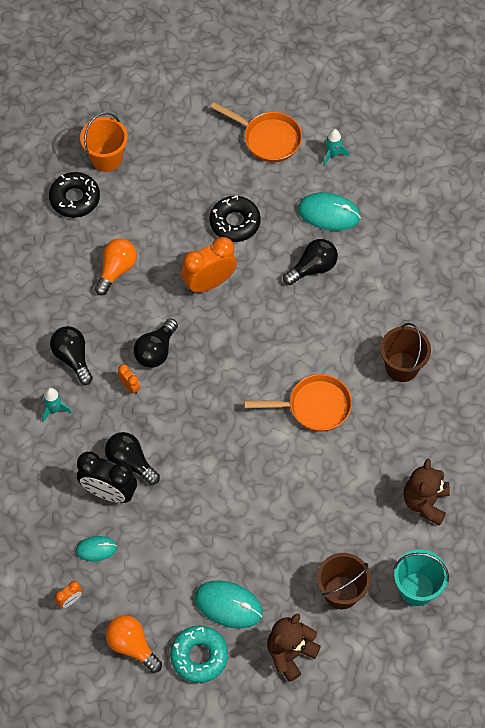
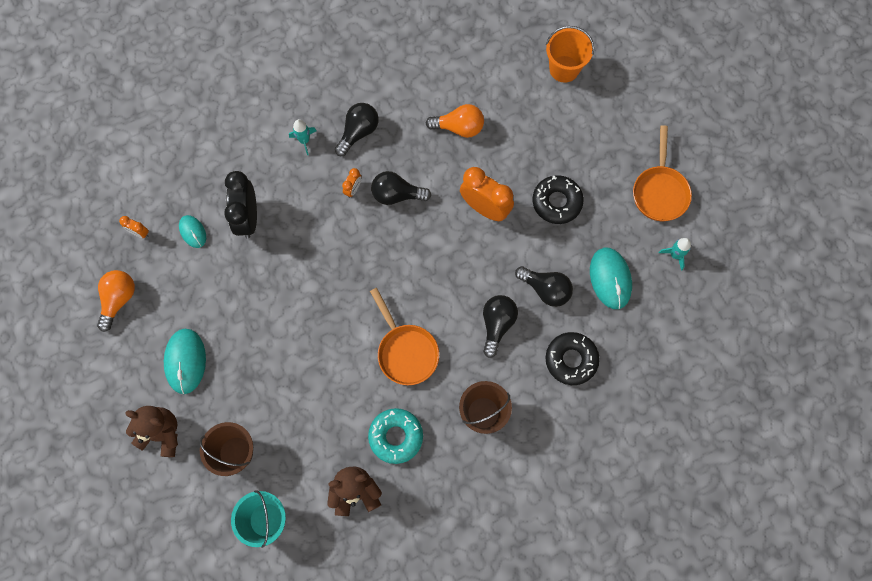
camera: 65 degrees right, 10 degrees up
black donut [49,172,100,218] -> black donut moved to [545,332,600,385]
black light bulb [105,432,160,485] -> black light bulb moved to [483,295,518,358]
turquoise donut [170,626,228,683] -> turquoise donut moved to [368,408,423,464]

